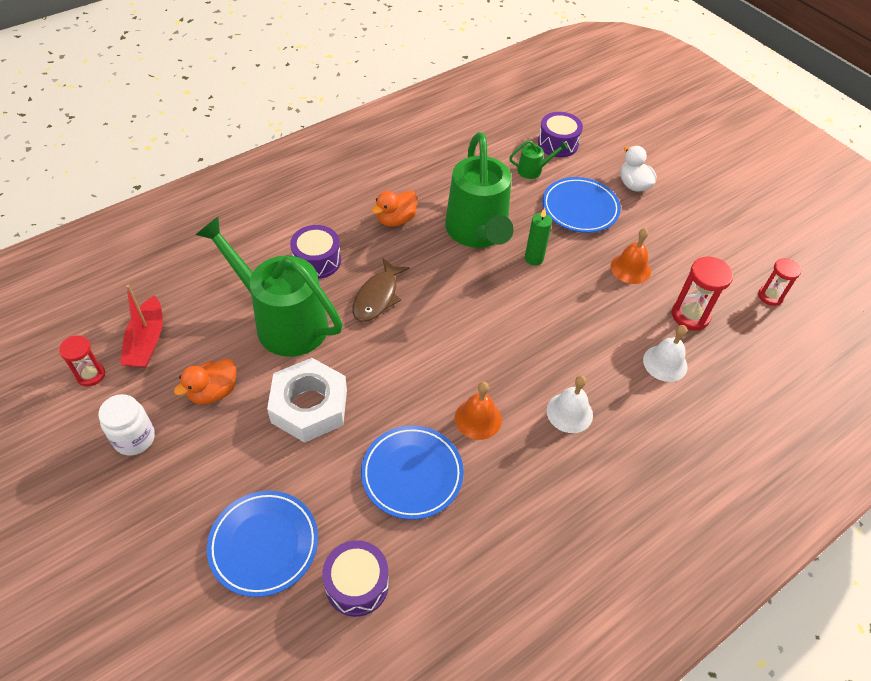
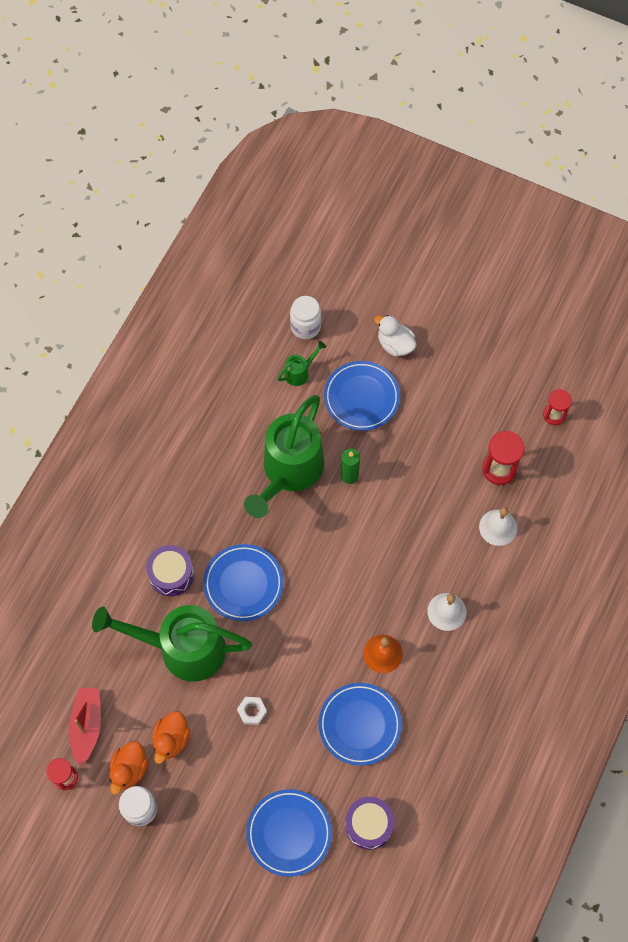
camera: 25 degrees left, 15 degrees up
red boat [120,285,163,368] -> red boat turned 150 degrees counterclockwise [69,688,101,767]
white nut [267,358,347,443] -> white nut [237,697,267,725], size x0.42
brown fish [353,258,410,322] -> blue plate [203,544,283,621]
orange duck [371,191,417,227] -> orange duck moved to [110,741,148,795]
green watering can [445,132,514,248] -> green watering can turned 60 degrees clockwise [244,395,324,518]
purple drum [538,112,583,157] -> white jar [290,296,321,339]
orange bell [611,228,651,284] -> none

